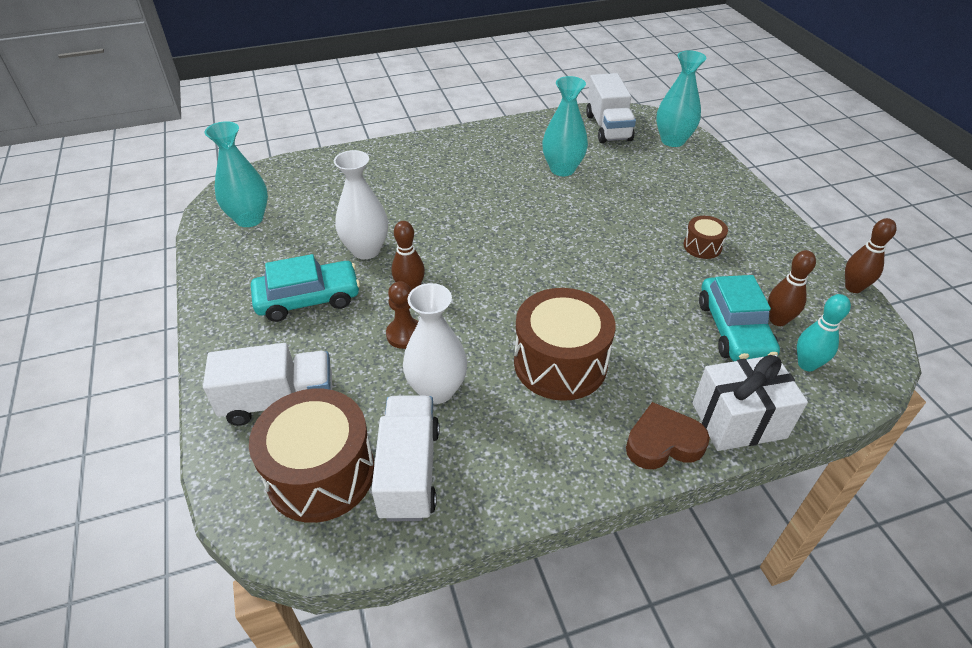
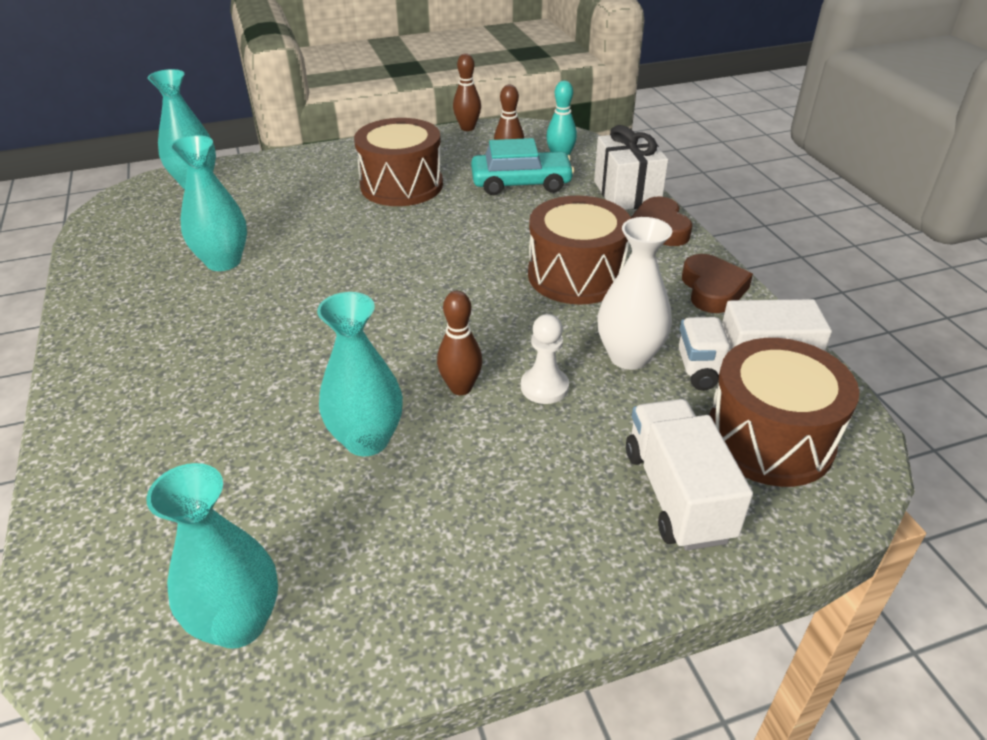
camera: 90 degrees left, 5 degrees down
turquoise car [251,254,360,322] -> none
white vase [334,150,388,259] -> turquoise vase [317,292,403,456]
brown pawn [386,281,419,349] -> white pawn [521,314,569,404]
white truck [586,73,636,143] -> none
brown drum [683,216,728,259] -> brown drum [354,118,443,206], size x2.09
none -> brown heart [682,254,753,313]

